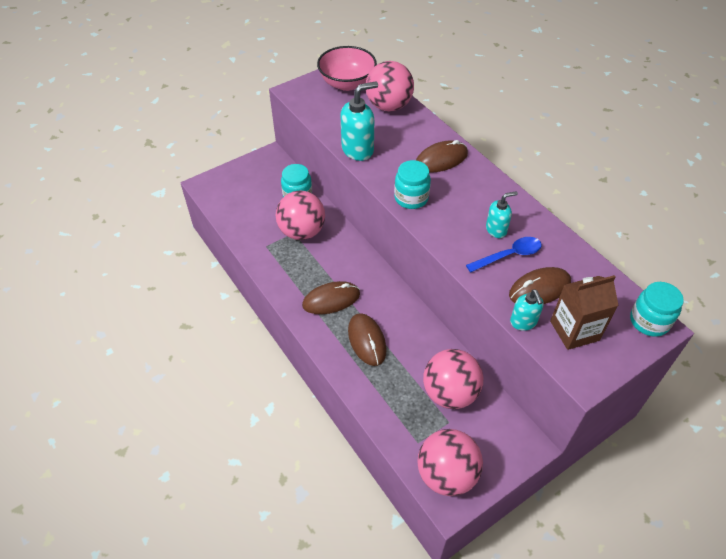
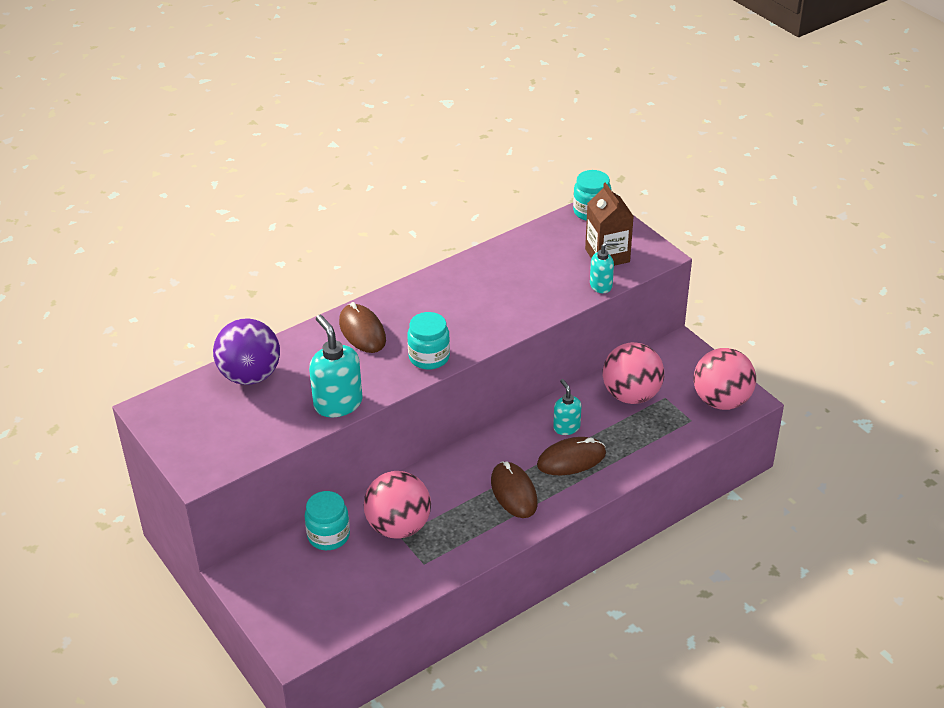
camera: 90 degrees left, 10 degrees down
pink bowl [317,46,377,91] -> none
pink ball [366,61,414,111] -> purple ball [213,318,280,385]
blue spoon [466,237,542,272] -> none
turquoise soap dispenser [486,191,518,238] -> turquoise soap dispenser moved to [553,379,581,435]
brown mouse [509,267,571,304] -> none

